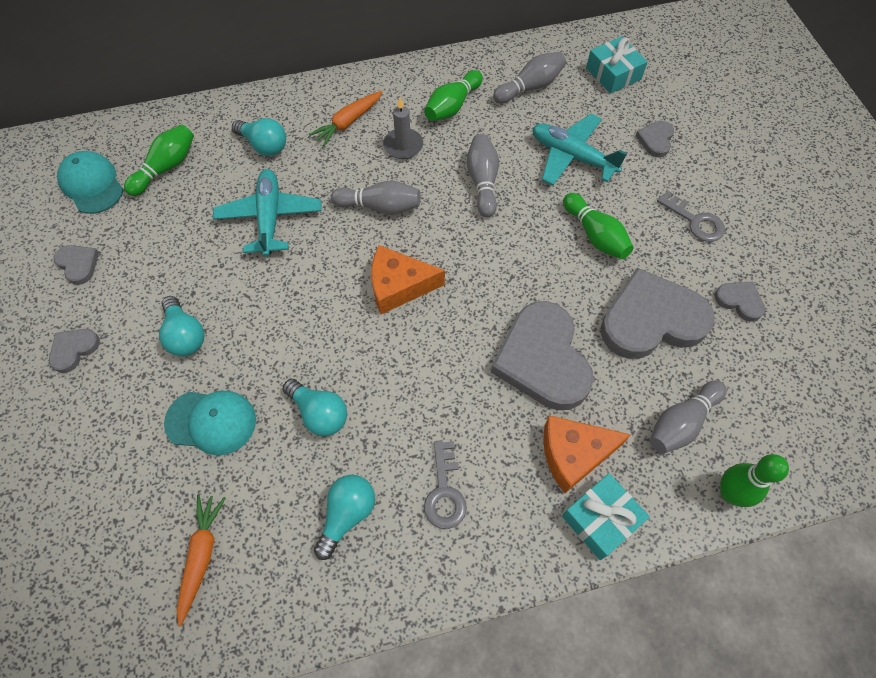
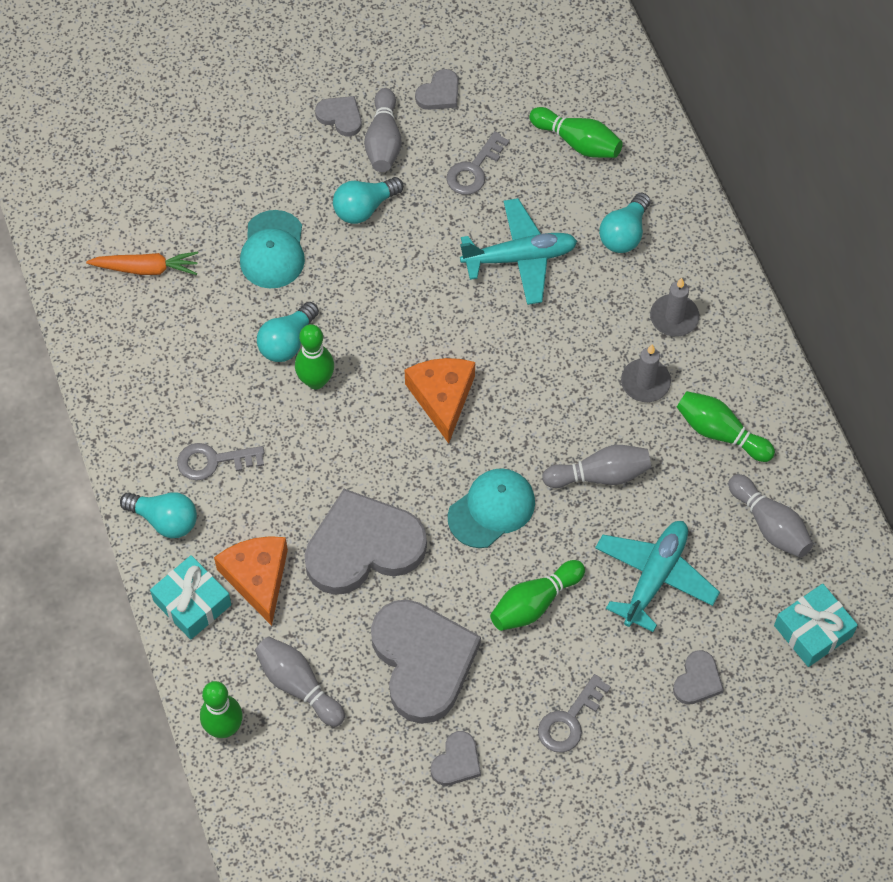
camera: 85 degrees right, 0 degrees up
turquoise cap [57,151,124,214] -> turquoise cap moved to [448,469,535,548]
orange carrot [309,91,382,146] -> grey candle [650,278,699,337]
turquoise light bulb [314,475,375,560] -> turquoise light bulb moved to [120,492,197,538]
grey bowling pin [331,180,421,215] -> grey bowling pin moved to [364,88,401,172]
grey heart [636,121,674,158] -> grey heart turned 105 degrees clockwise [673,650,724,705]
none -> green bowling pin [295,324,334,389]
none -> grey key [446,131,510,195]

